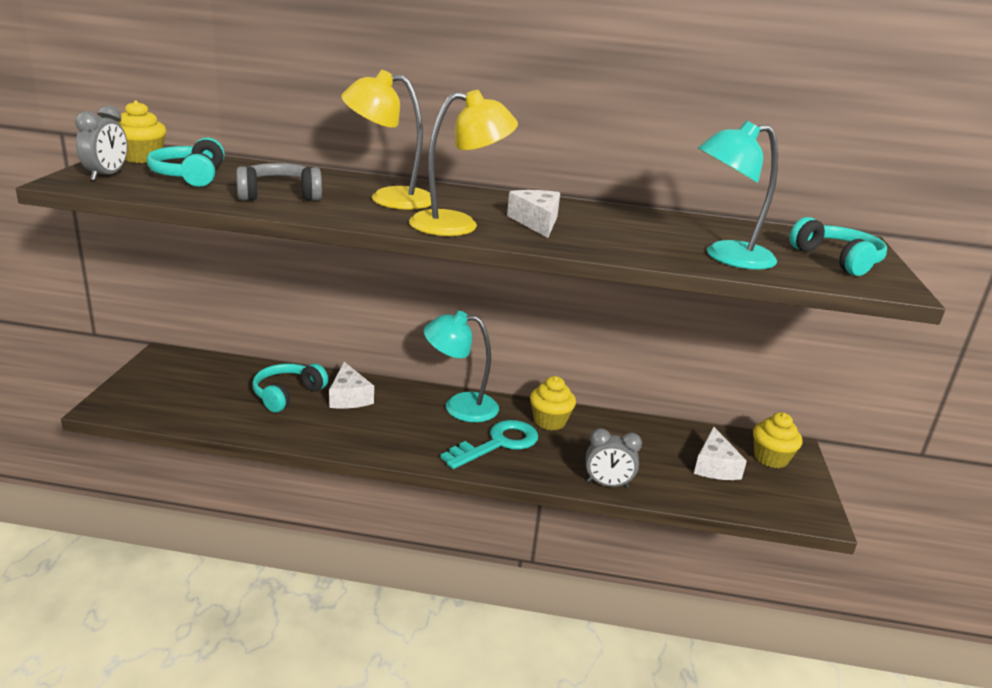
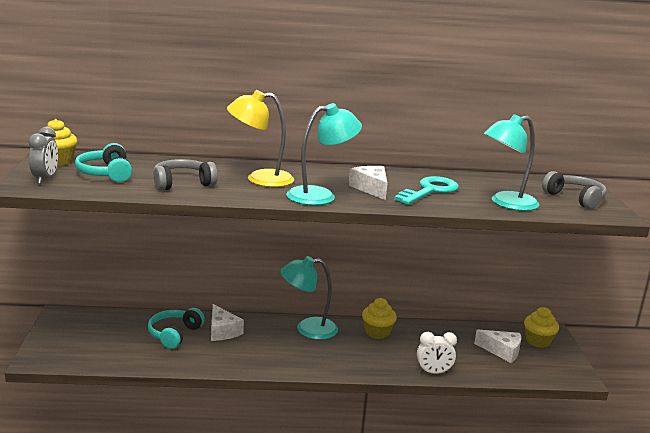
camera: 10 degrees left, 5 degrees down
yellow lamp [409,90,518,236] -> turquoise lamp [286,103,362,205]
turquoise key [441,420,538,469] -> turquoise key moved to [394,176,459,205]
grey clock [586,428,642,488] -> white clock [417,332,457,374]
white cheese [694,426,747,480] -> white cheese turned 60 degrees counterclockwise [474,330,521,363]
turquoise headphones [789,217,887,276] -> grey headphones [542,171,607,209]

